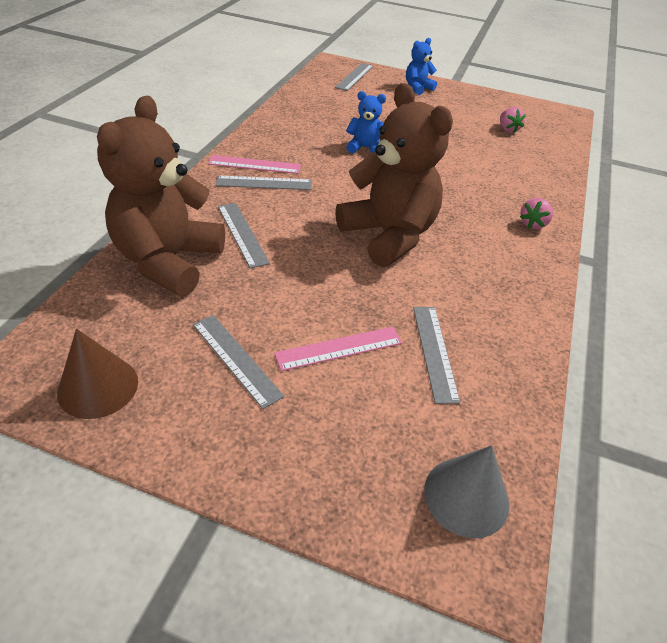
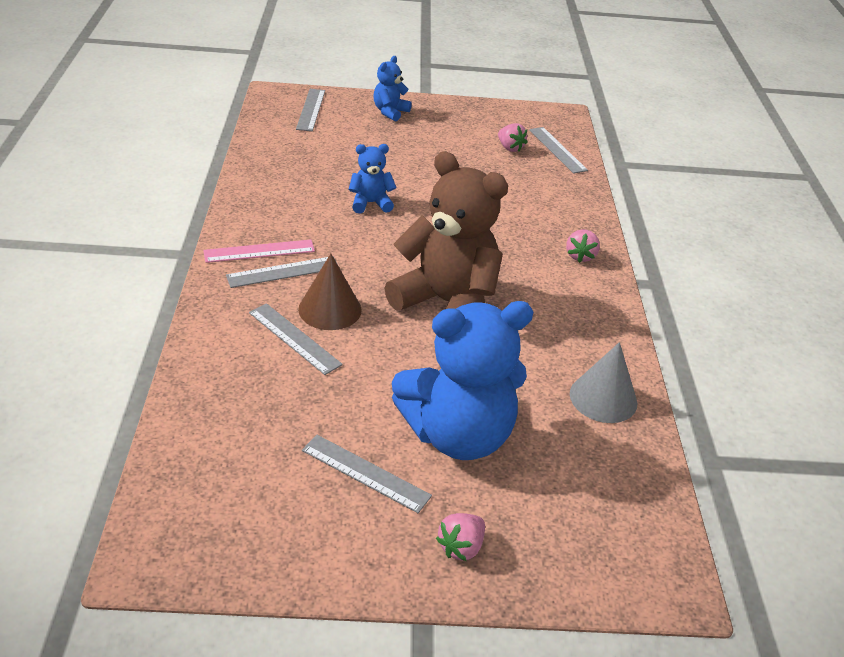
camera: 20 degrees left, 5 degrees down
brown cone [57,329,138,419] -> brown cone moved to [298,254,362,330]
brown teddy bear [97,96,225,296] -> none
pink ruler [274,327,402,371] -> blue teddy bear [392,301,533,460]
grey ruler [413,307,460,404] -> grey ruler moved to [529,127,588,174]
grey cone [424,445,509,538] -> grey cone moved to [570,342,637,423]
none -> pink strawberry [436,513,485,561]

